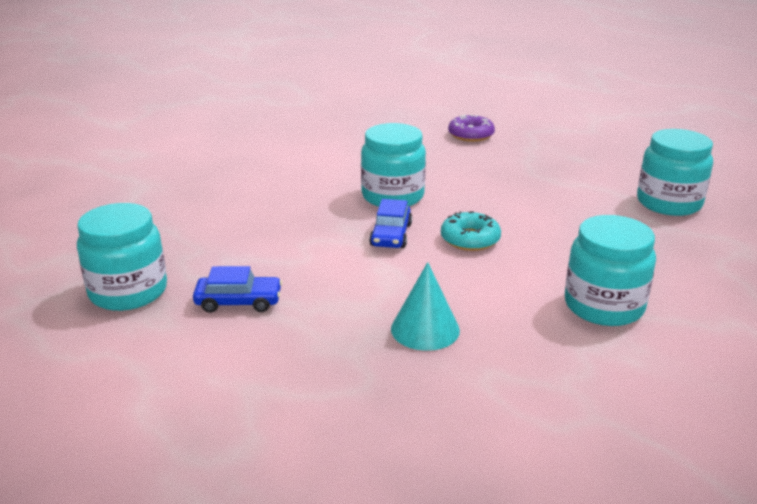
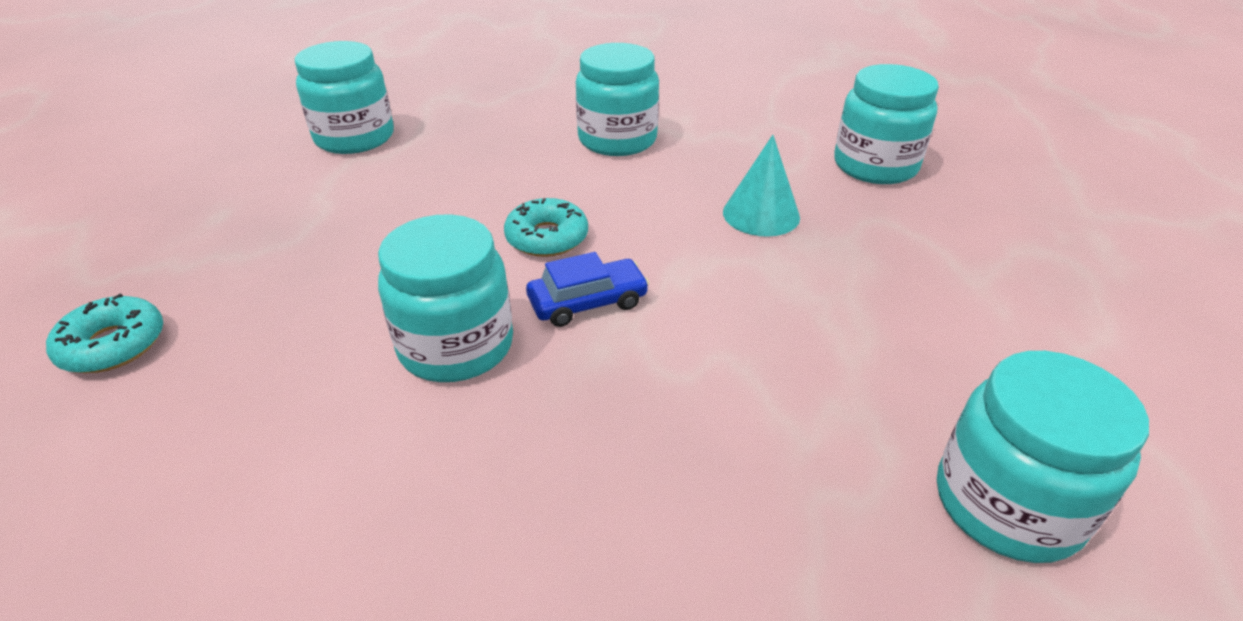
camera: 120 degrees left, 10 degrees up
blue car [193,266,282,313] -> none
purple donut [448,115,495,142] -> turquoise donut [46,293,163,373]
none -> turquoise jar [834,64,939,184]

